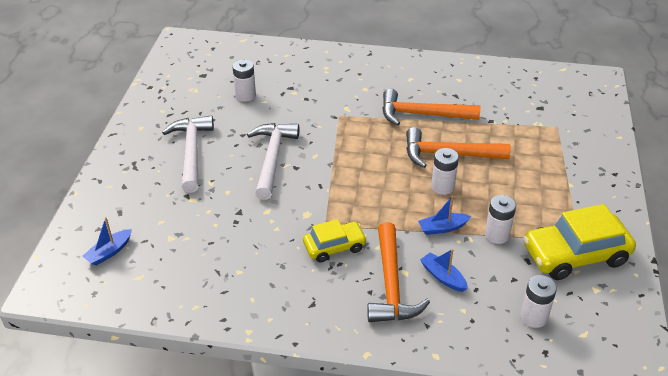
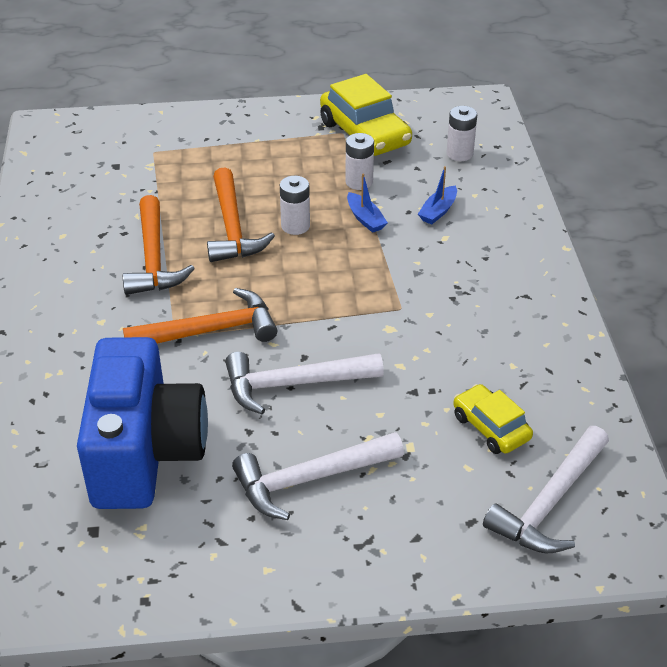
camera: 105 degrees left, 0 degrees up
blue boat [83,217,132,266] -> white hammer [483,426,609,554]
white battery [232,59,256,102] -> blue camera [77,337,208,509]
yellow car [303,219,367,263] -> yellow car moved to [453,384,533,454]
orange hammer [367,222,430,322] -> orange hammer moved to [123,288,278,344]

